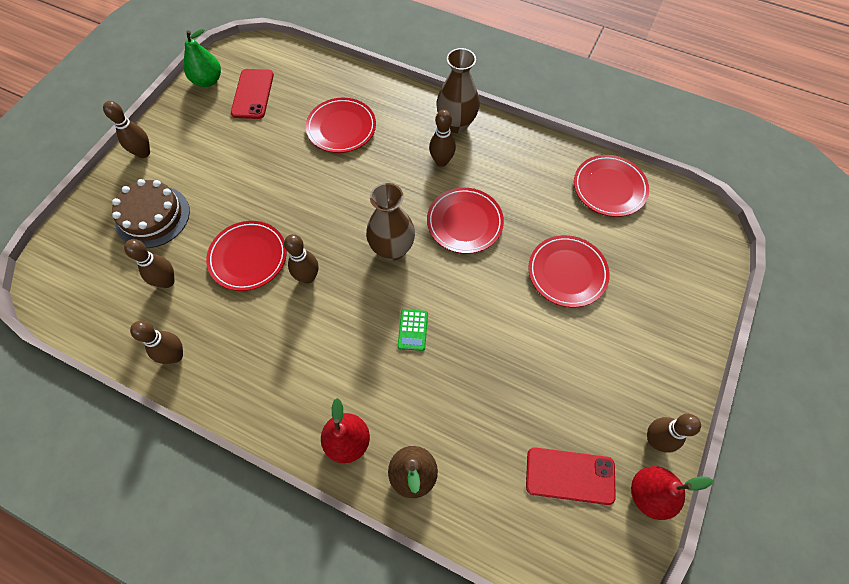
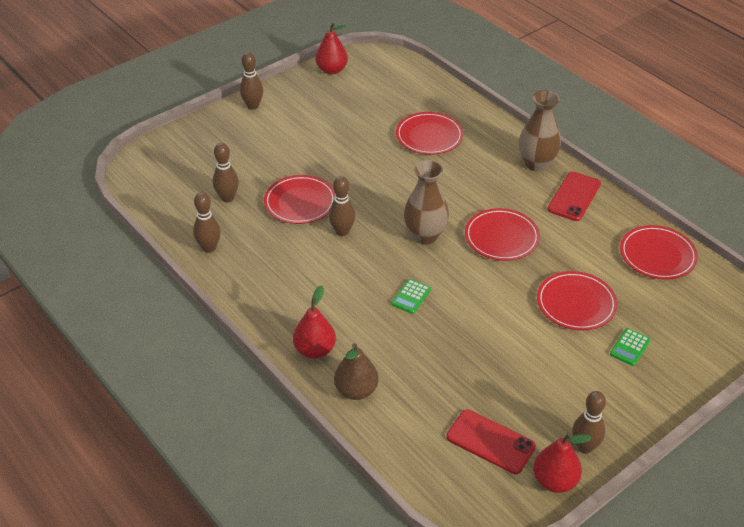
camera: 25 degrees right, 20 degrees down
brown cake [112,179,190,248] -> none
green pear [184,29,221,87] -> red pear [315,23,348,75]
red phone [231,69,274,119] -> red phone moved to [547,172,601,221]
brown bowling pin [429,110,456,167] -> none
none -> green calculator [610,328,651,366]

